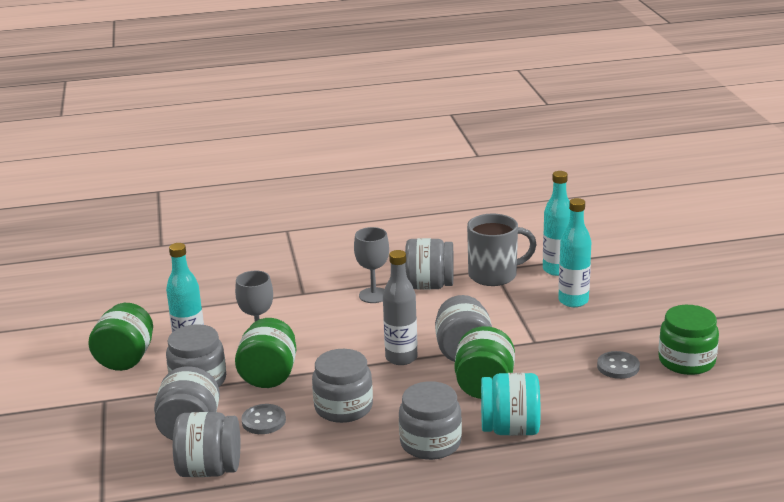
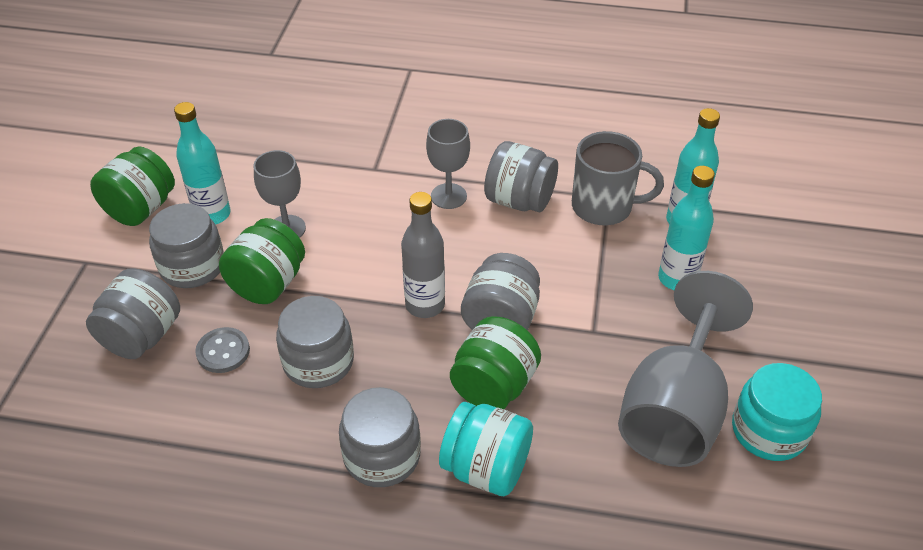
camera: 20 degrees right, 20 degrees up
grey jar [173,412,240,477] -> none
grey button [597,351,640,379] -> grey goblet [618,271,753,467]
green jar [658,305,719,375] -> turquoise jar [732,363,822,461]

